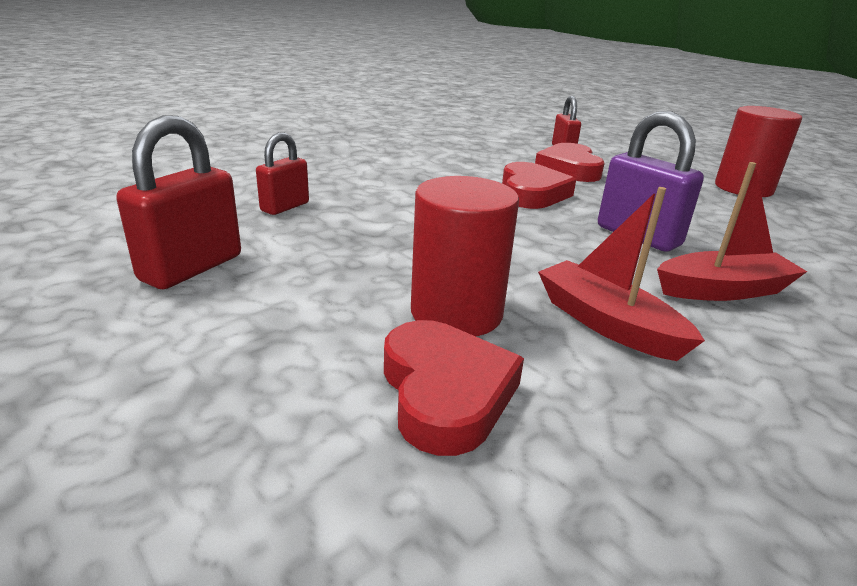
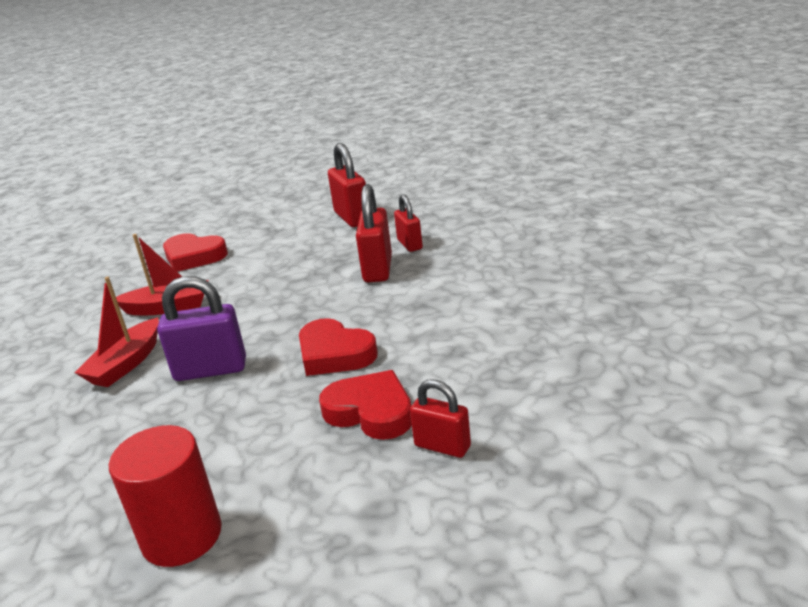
camera: 130 degrees right, 0 degrees up
red cylinder [411,176,519,336] -> none
none -> red padlock [356,184,392,282]

